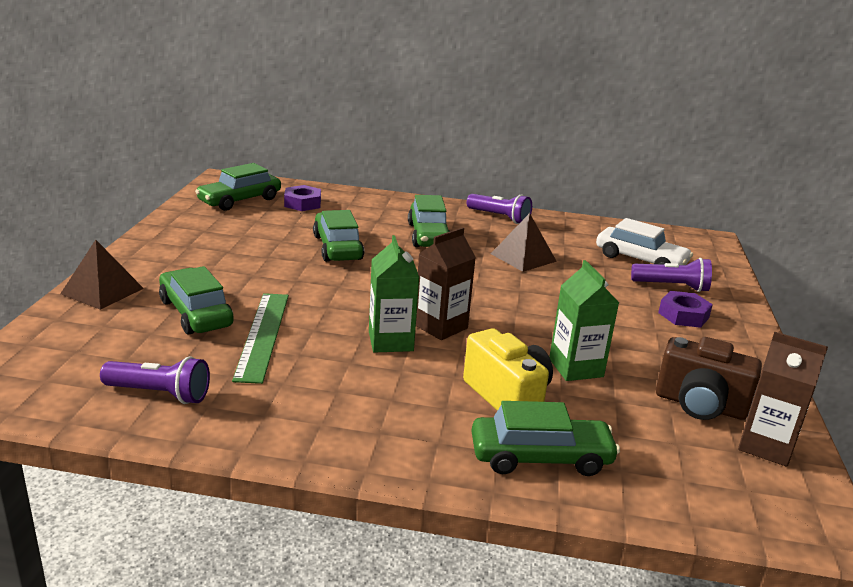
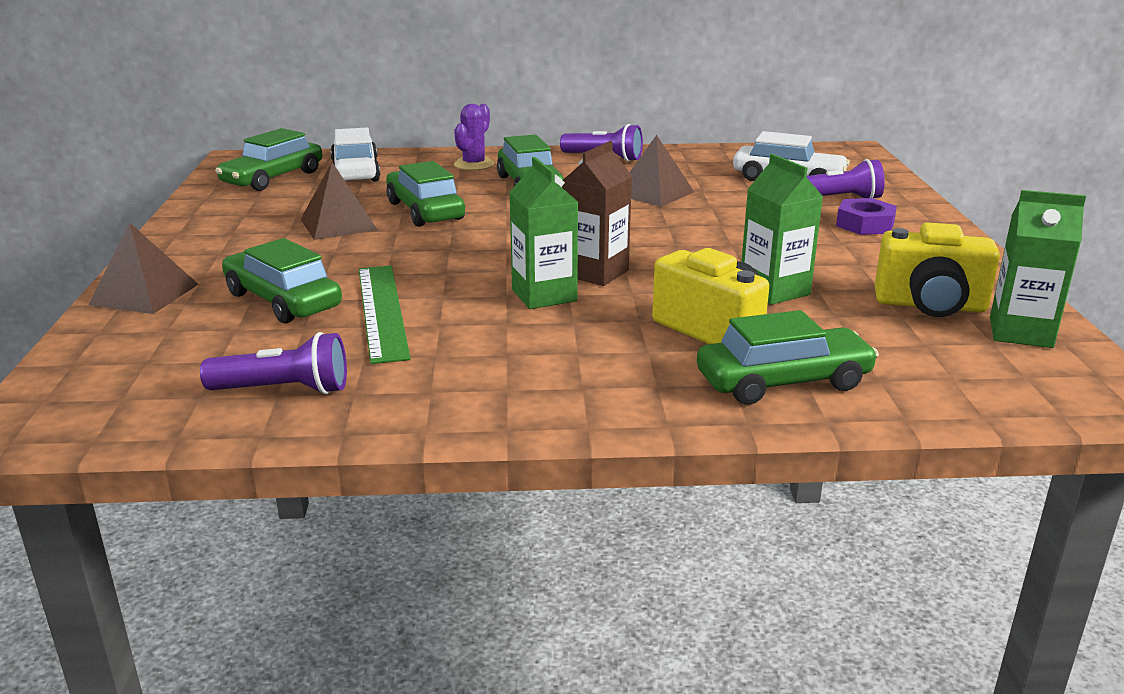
camera: 10 degrees left, 0 degrees up
purple nut [284,185,321,211] -> white car [331,128,380,181]
brown camera [656,337,762,420] -> yellow camera [875,222,1000,317]
brown carton [738,332,828,467] -> green carton [990,190,1086,348]
none -> brown pyramid [301,163,378,240]
none -> purple cactus [454,104,494,171]

